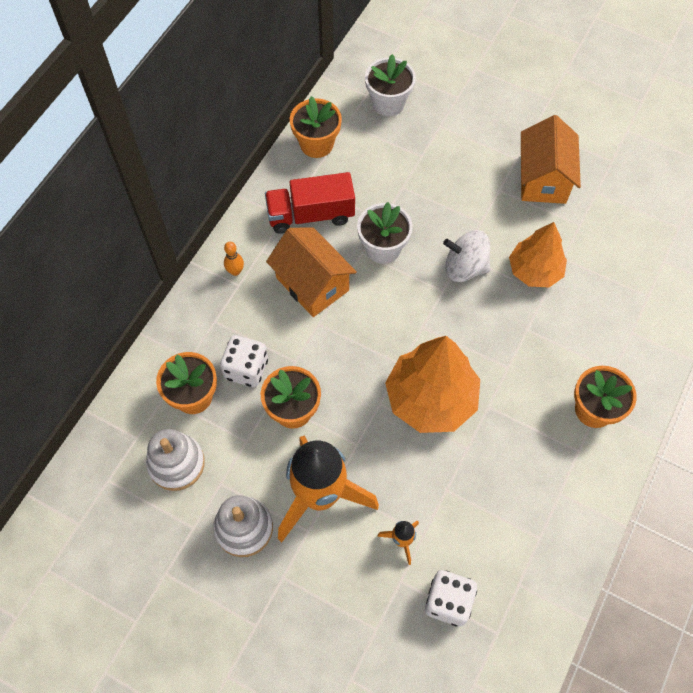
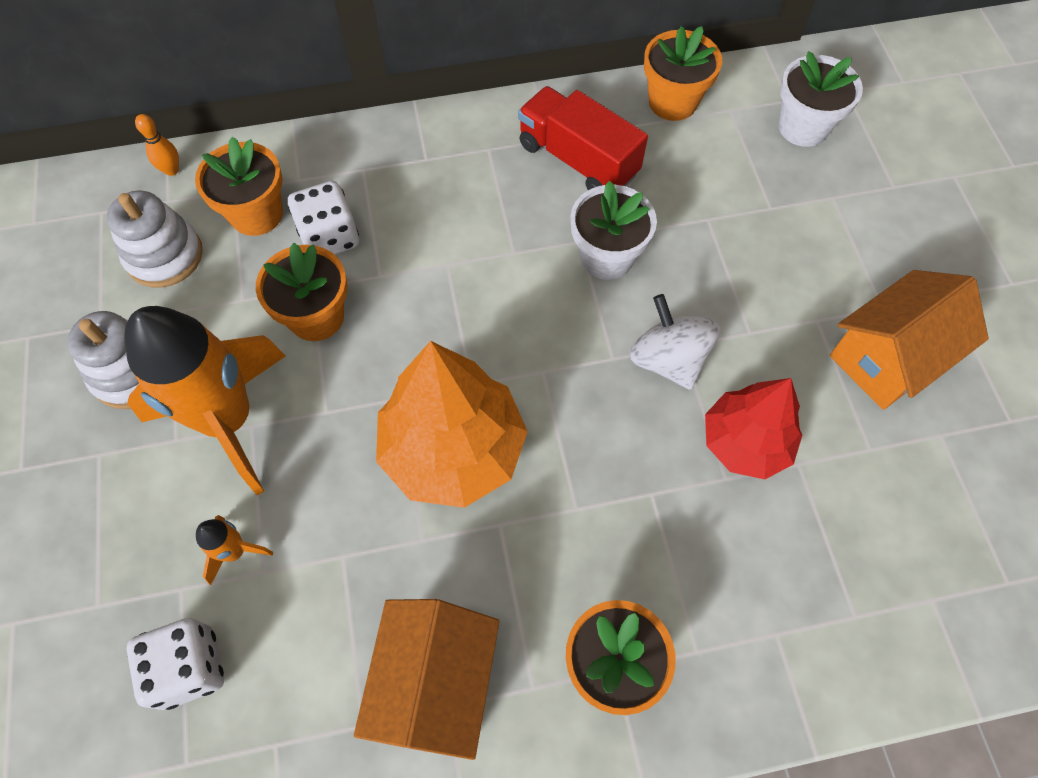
camera: 50 degrees right, 0 degrees up
orange bowling pin [224,242,244,276] -> orange bowling pin moved to [135,114,179,176]
orange house [266,228,357,317] -> orange house moved to [354,599,500,760]
orange tree [509,222,567,287] -> red tree [705,378,802,479]

